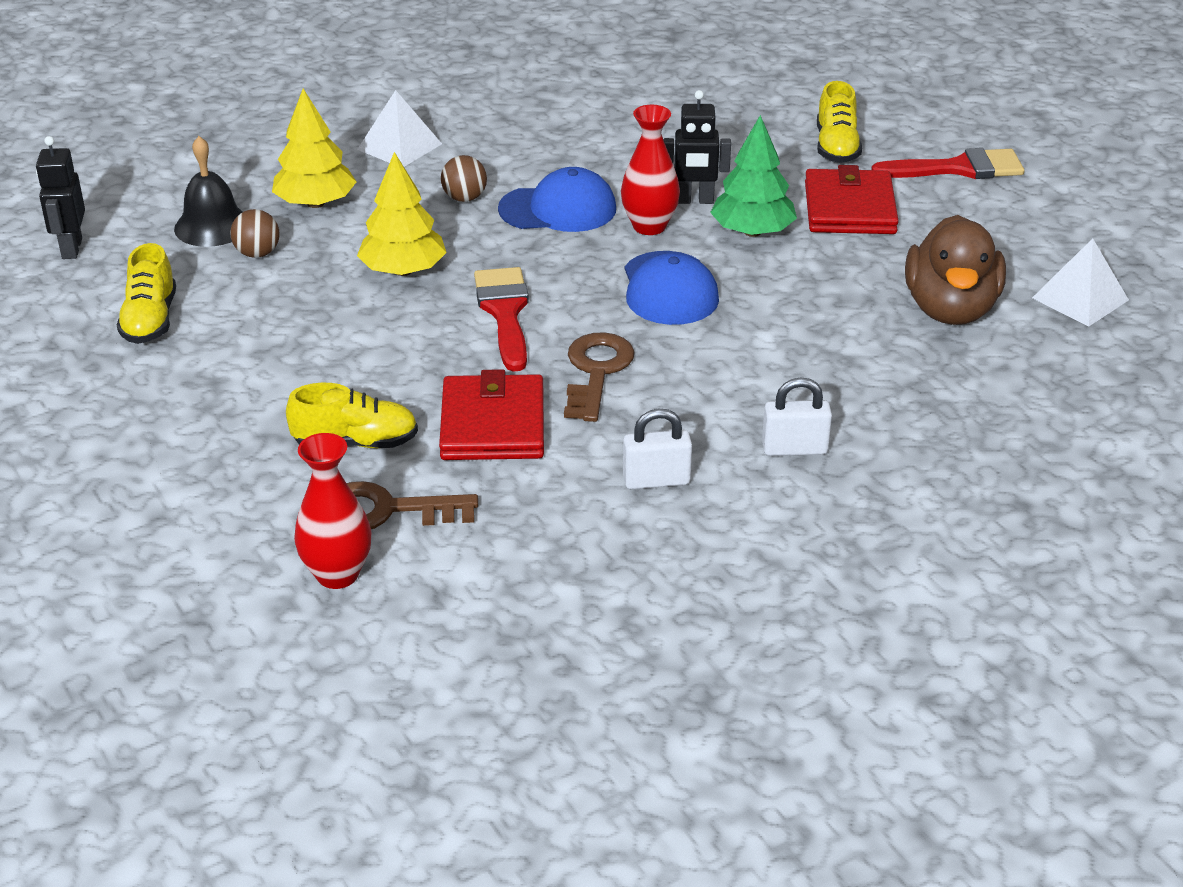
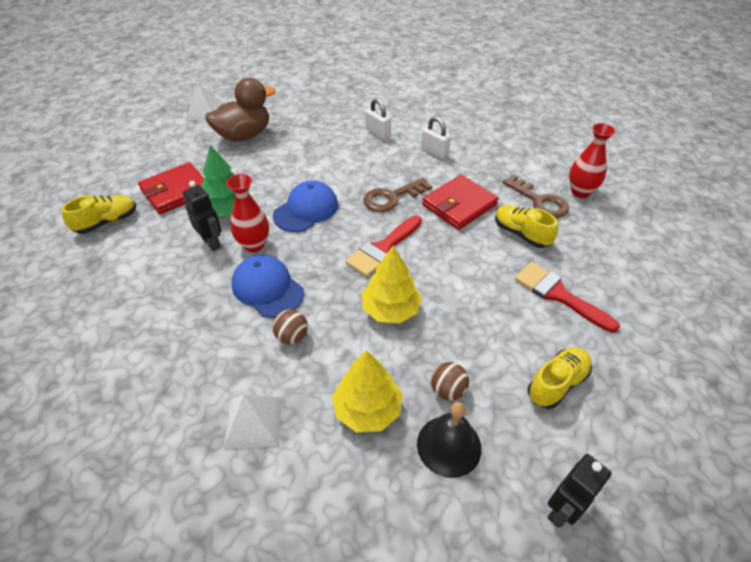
camera: 130 degrees left, 10 degrees up
red brush [871,148,1024,179] -> red brush moved to [515,262,620,333]

